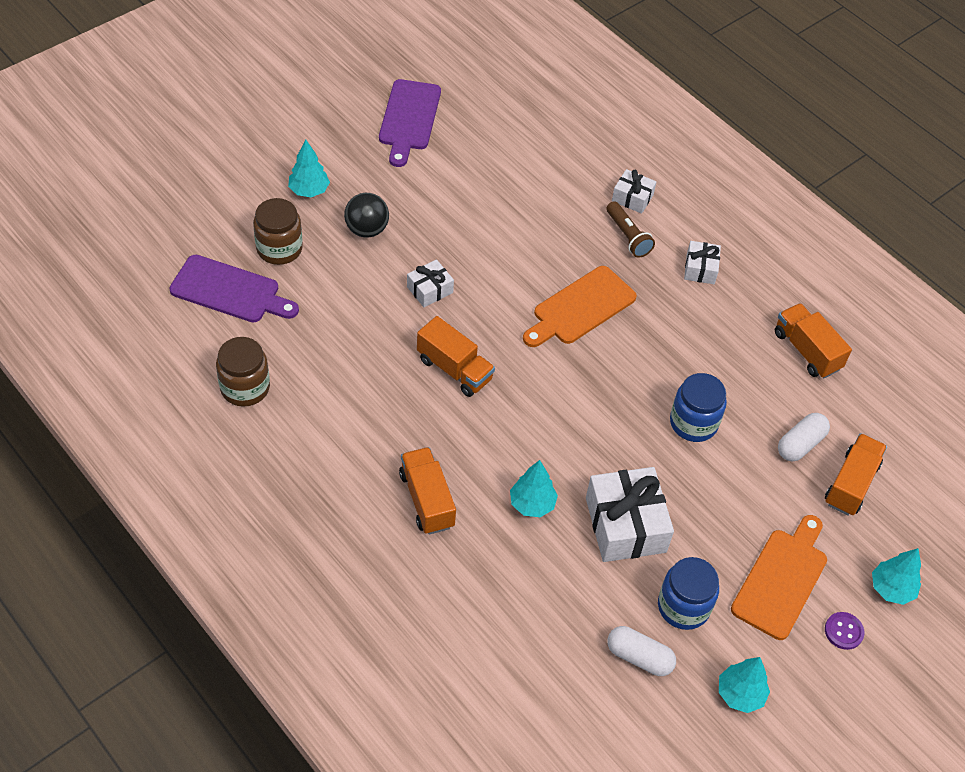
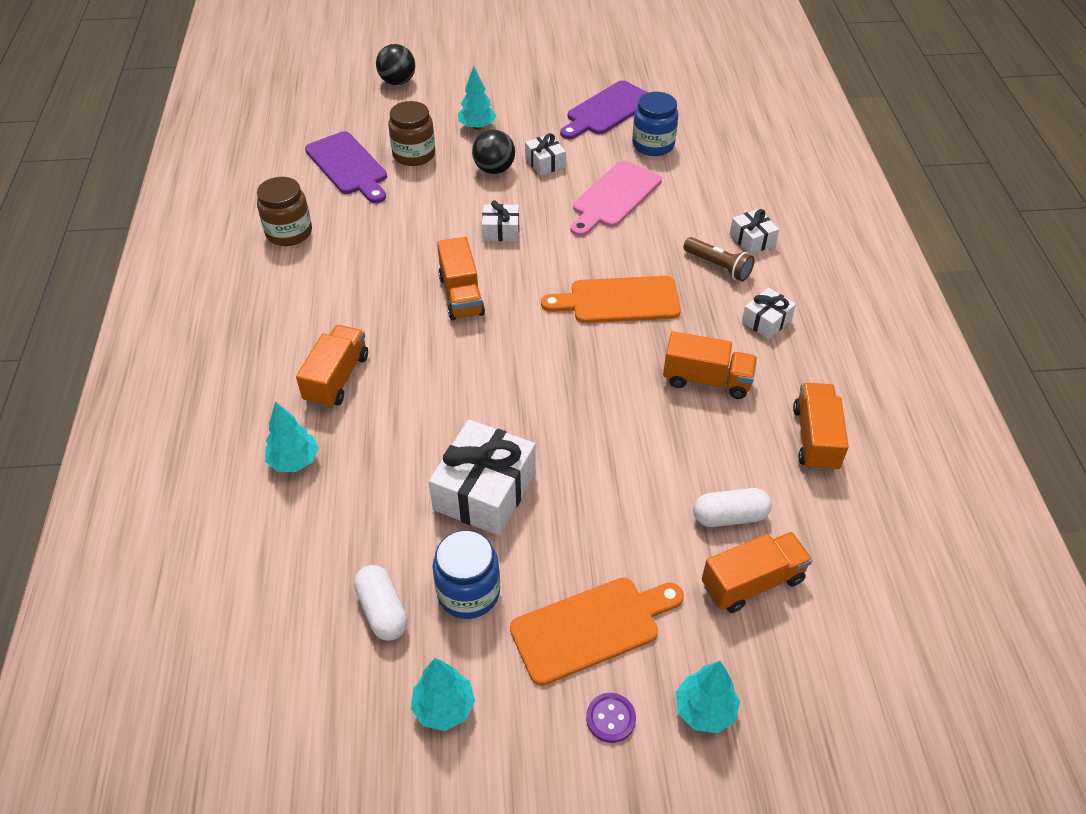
camera: 40 degrees right, 5 degrees down
turquoise tree [510,460,558,517] -> turquoise tree moved to [265,401,319,472]
brown flashlight [606,201,655,258] -> brown flashlight turned 60 degrees counterclockwise [684,237,754,281]
blue jar [670,373,727,442] -> blue jar moved to [632,92,679,156]
none -> black ball [376,44,415,85]
none -> white gift [525,133,566,176]
none -> pink cutting board [571,161,662,236]
none -> orange truck [663,331,757,399]

